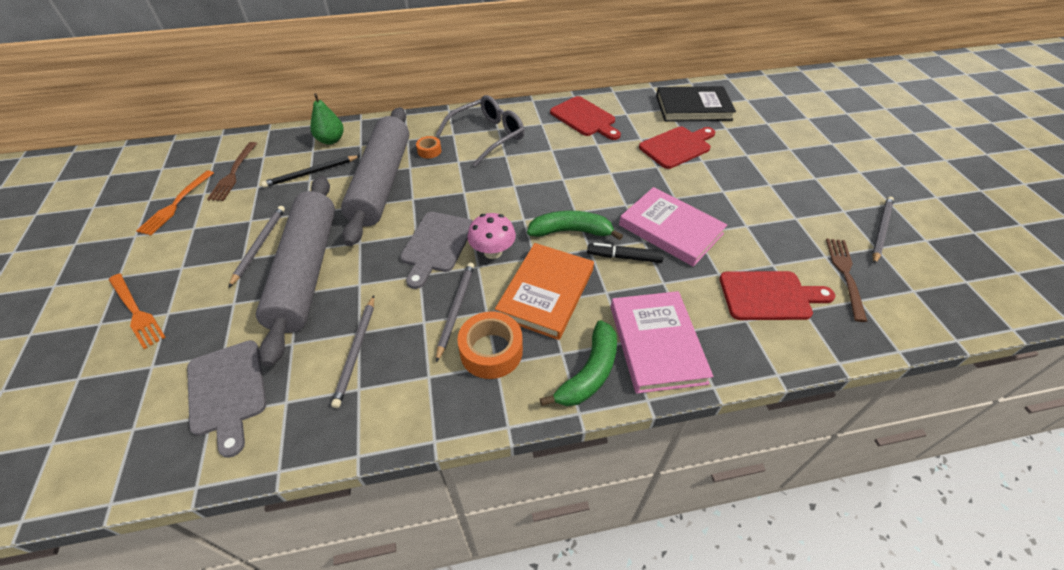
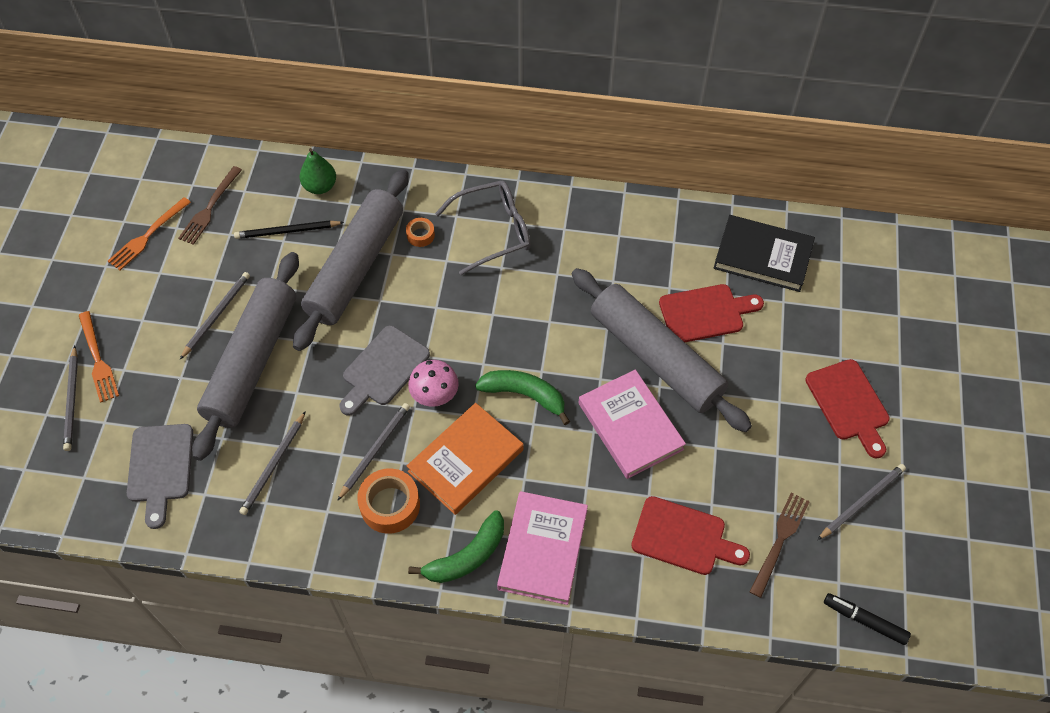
camera: 20 degrees right, 10 degrees up
red cutting board [550,96,621,140] -> red cutting board moved to [805,359,890,459]
black marker [587,243,664,263] -> black marker moved to [824,593,911,645]
none -> grey pencil [63,346,78,451]
none -> grey rolling pin [572,268,752,432]

